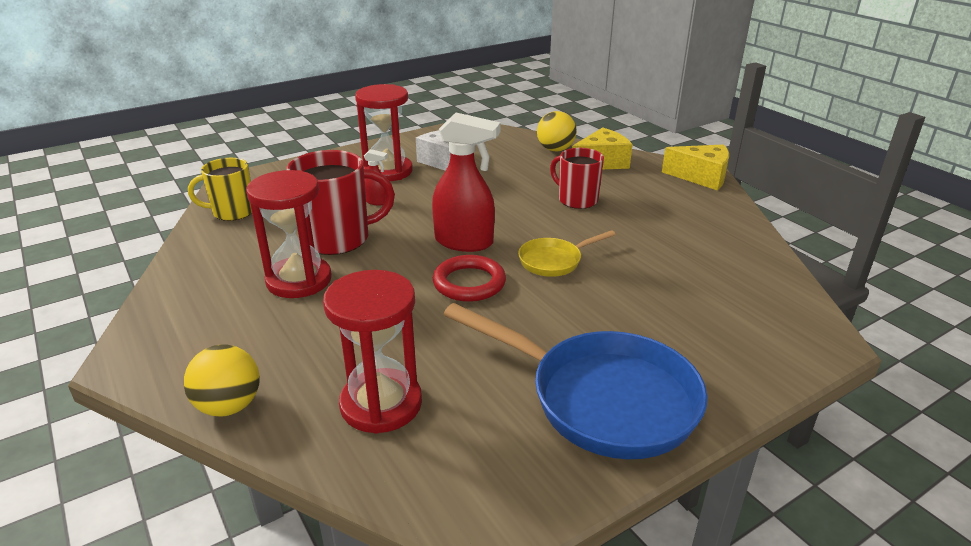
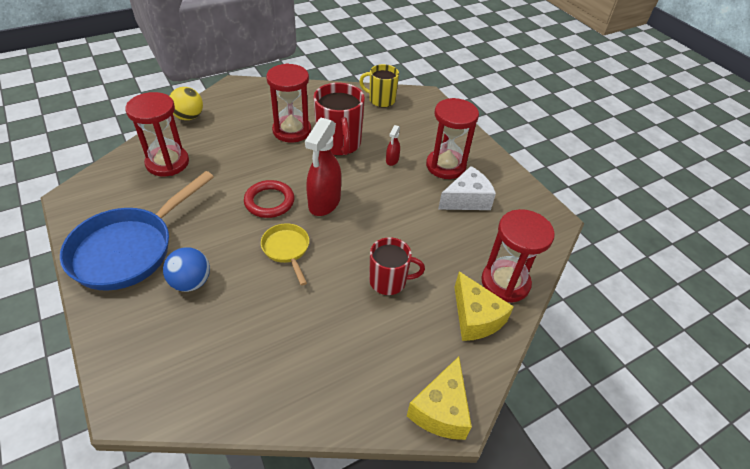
camera: 90 degrees right, 15 degrees up
yellow mug [188,158,252,221] -> yellow mug turned 60 degrees counterclockwise [359,64,399,107]
yellow ball [537,111,577,151] -> red hourglass [481,209,555,302]
red mug [550,148,604,209] -> red mug turned 45 degrees clockwise [369,237,425,295]
none -> blue ball [163,247,210,292]

